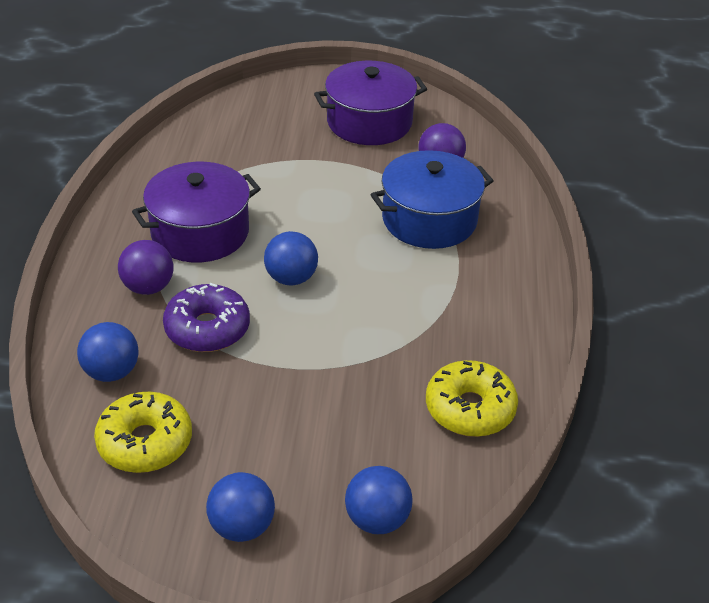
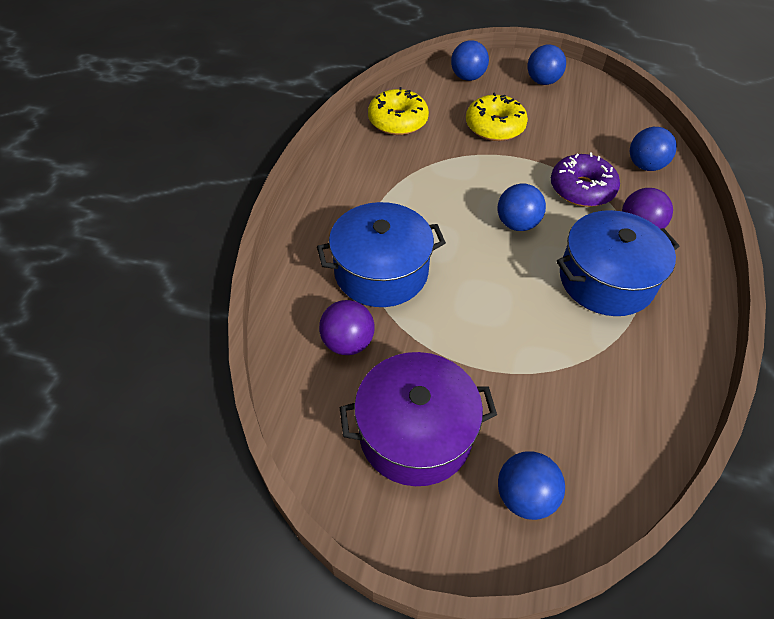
camera: 170 degrees left, 10 degrees up
yellow donut [94,391,192,473] -> yellow donut moved to [466,92,528,141]
purple pot [132,162,261,262] -> blue pot [556,210,680,316]
none -> blue ball [498,451,565,520]

